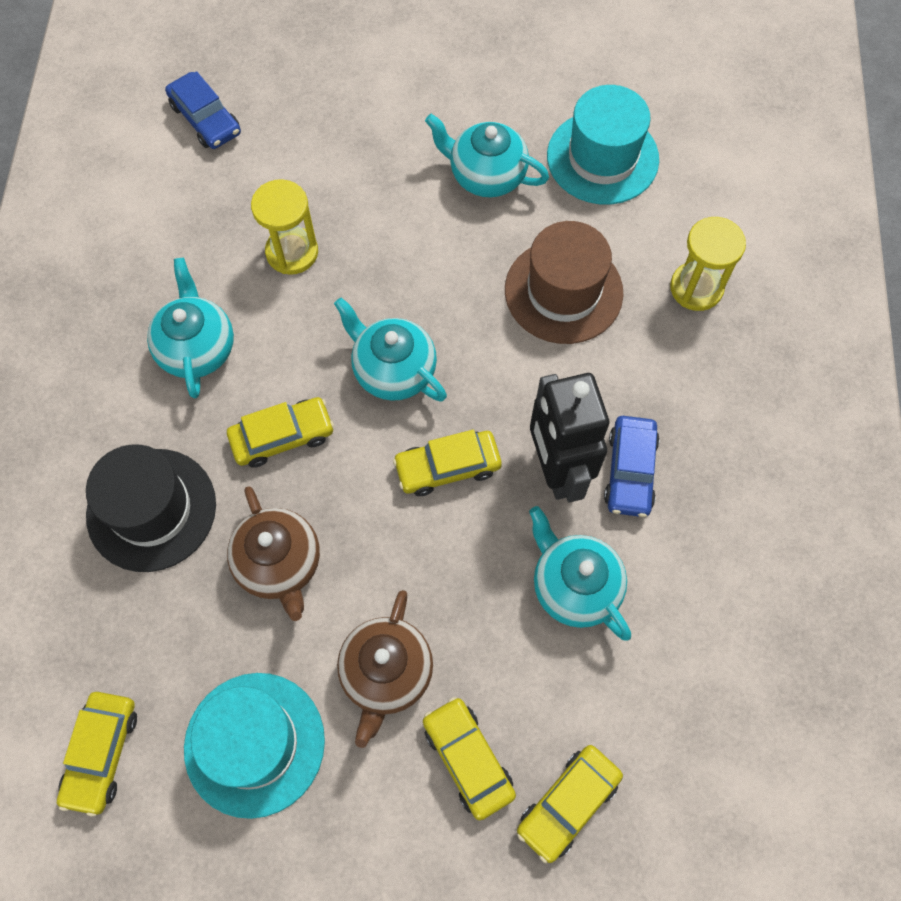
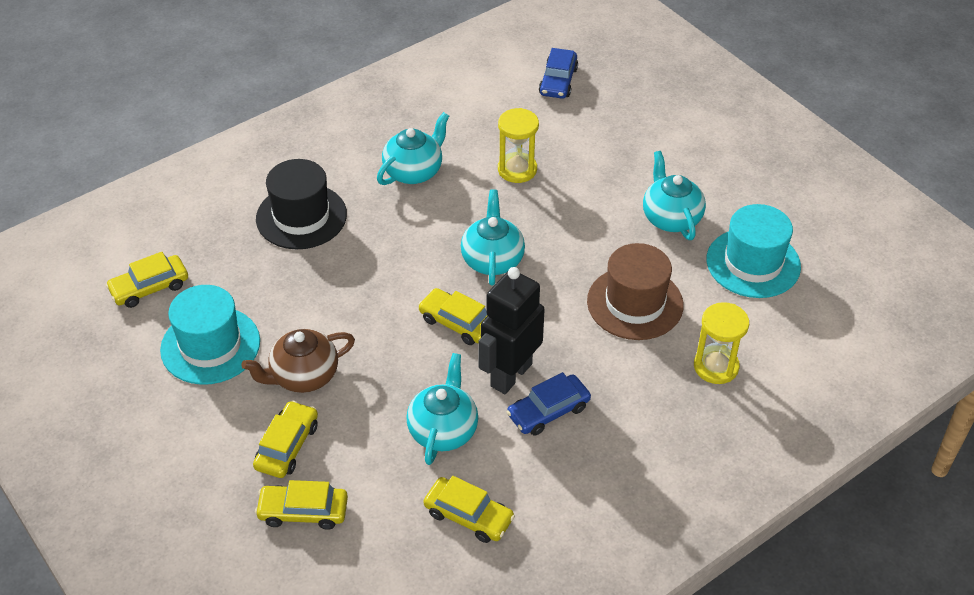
camera: 50 degrees right, 20 degrees down
yellow car [227,397,334,468] -> yellow car moved to [423,476,515,543]
brown teapot [227,486,320,621] -> none

